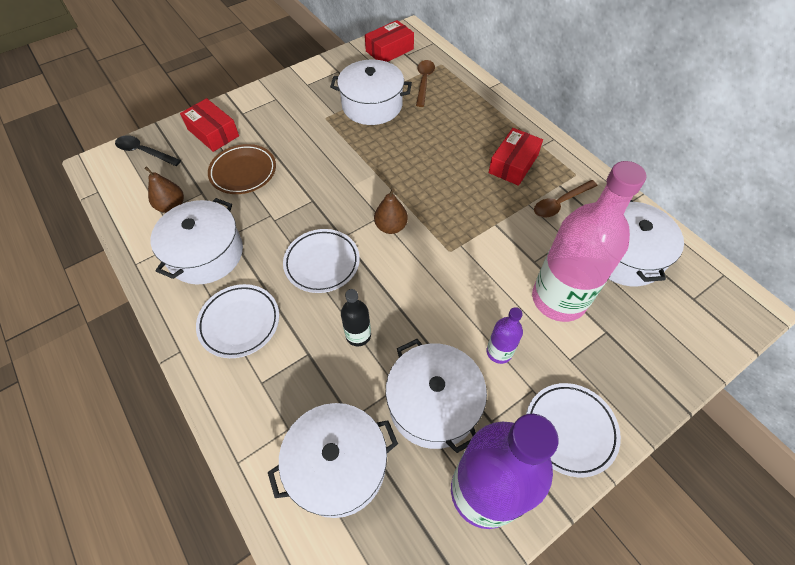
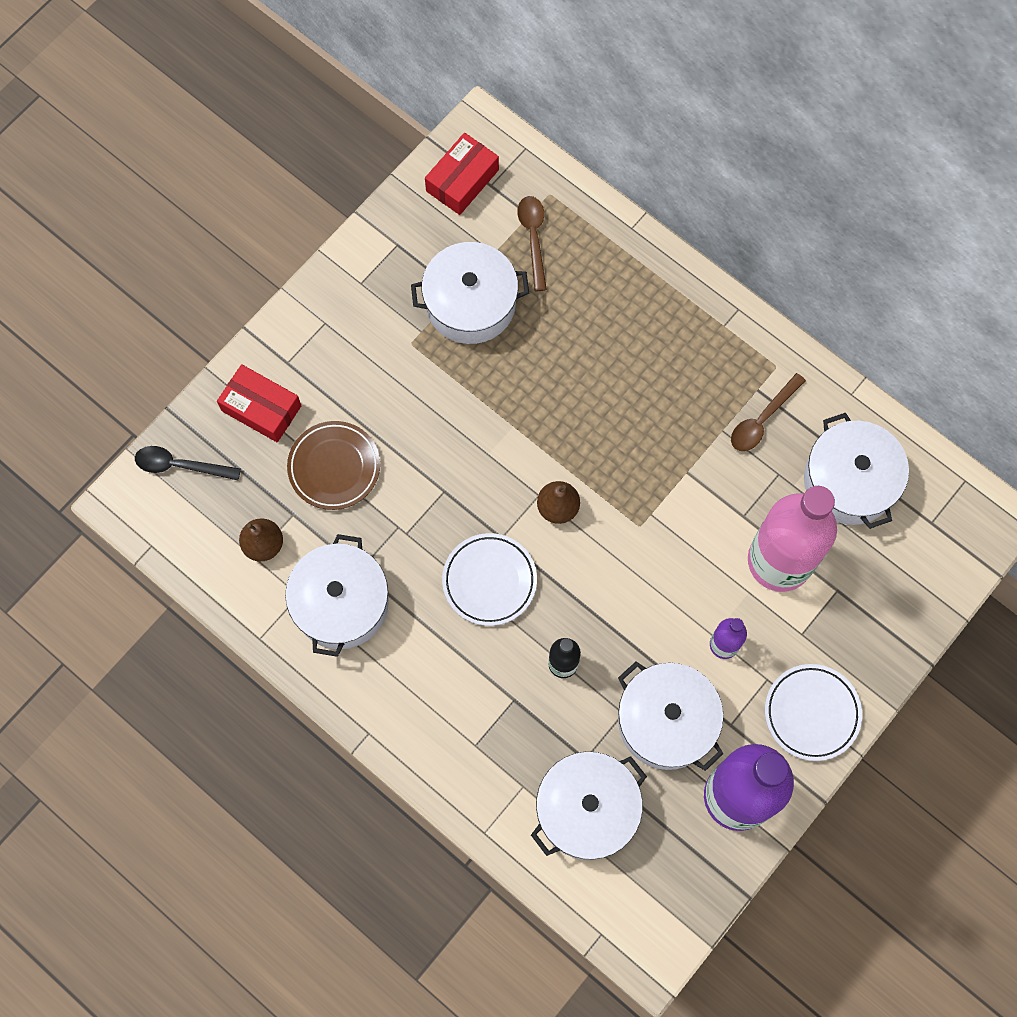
camera: 15 degrees left, 15 degrees up
white plate [196,284,279,358] -> none
red box [489,128,543,186] -> none

